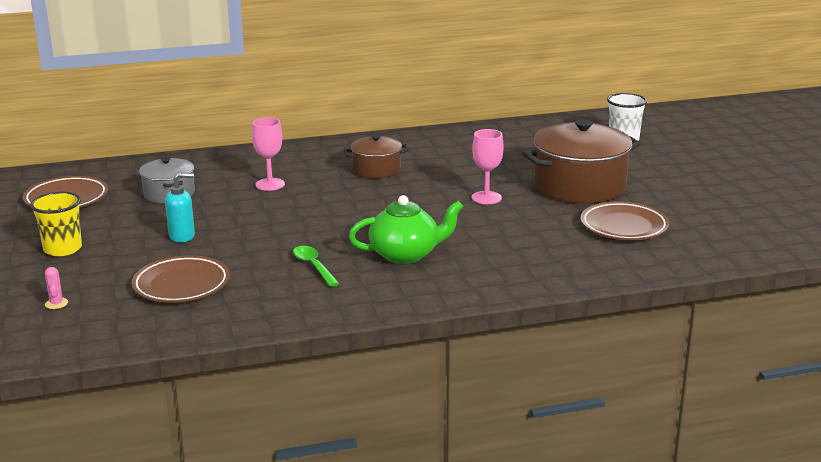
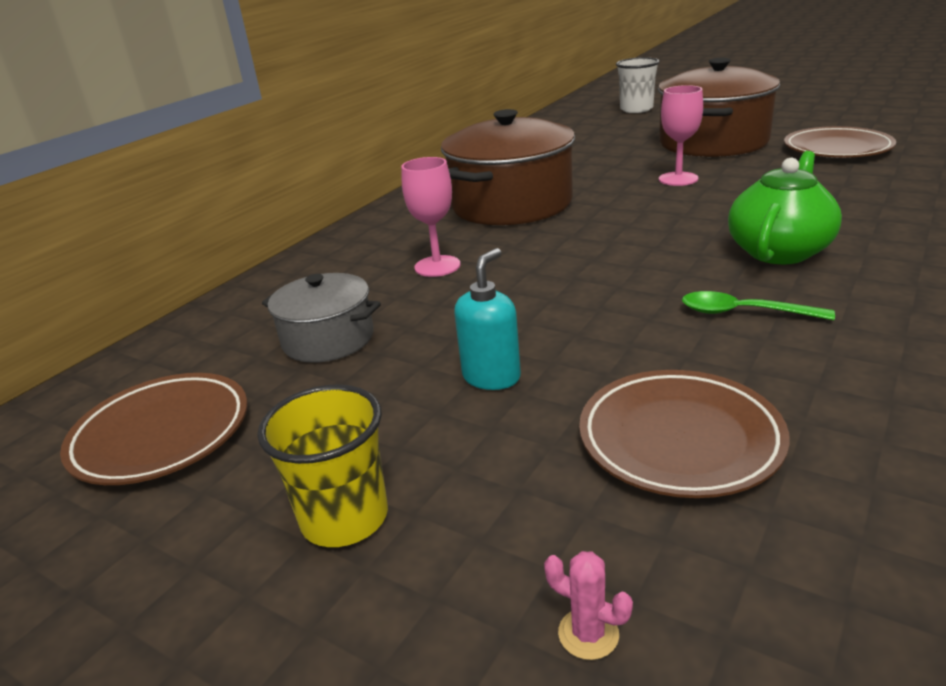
camera: 40 degrees left, 5 degrees up
brown pot [344,135,409,179] -> brown pot [441,109,575,225], size x1.82

